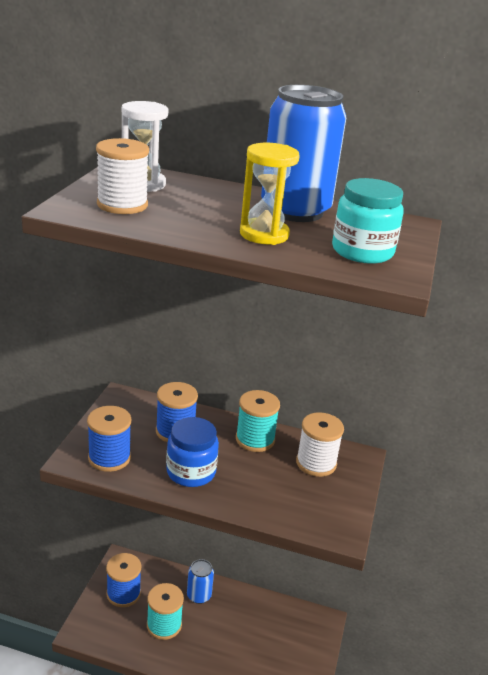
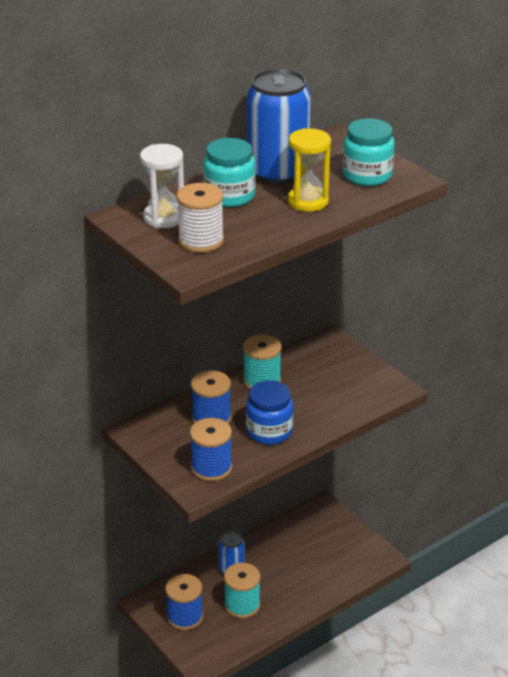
camera: 50 degrees left, 5 degrees up
white spool [296,412,344,477] -> none
none -> turquoise jar [203,138,256,207]

